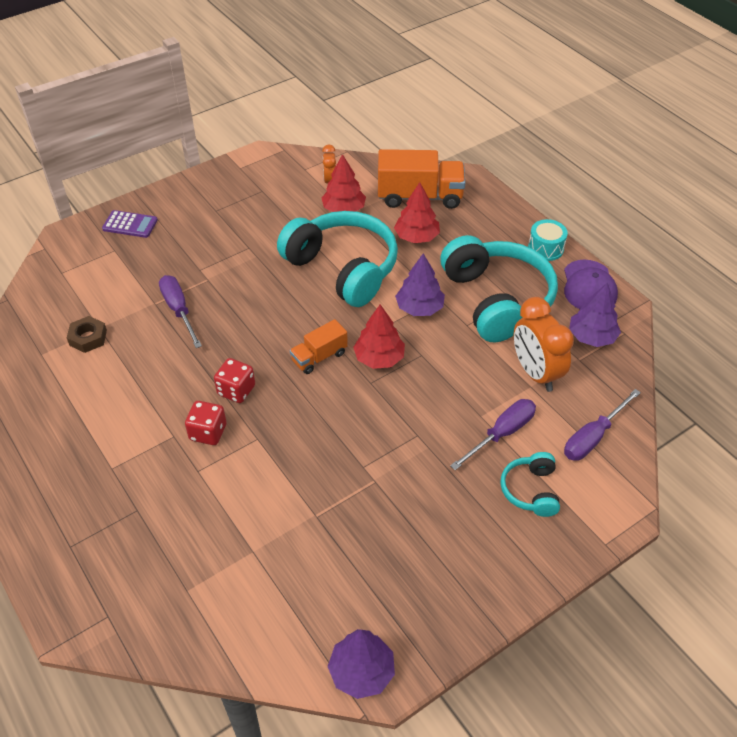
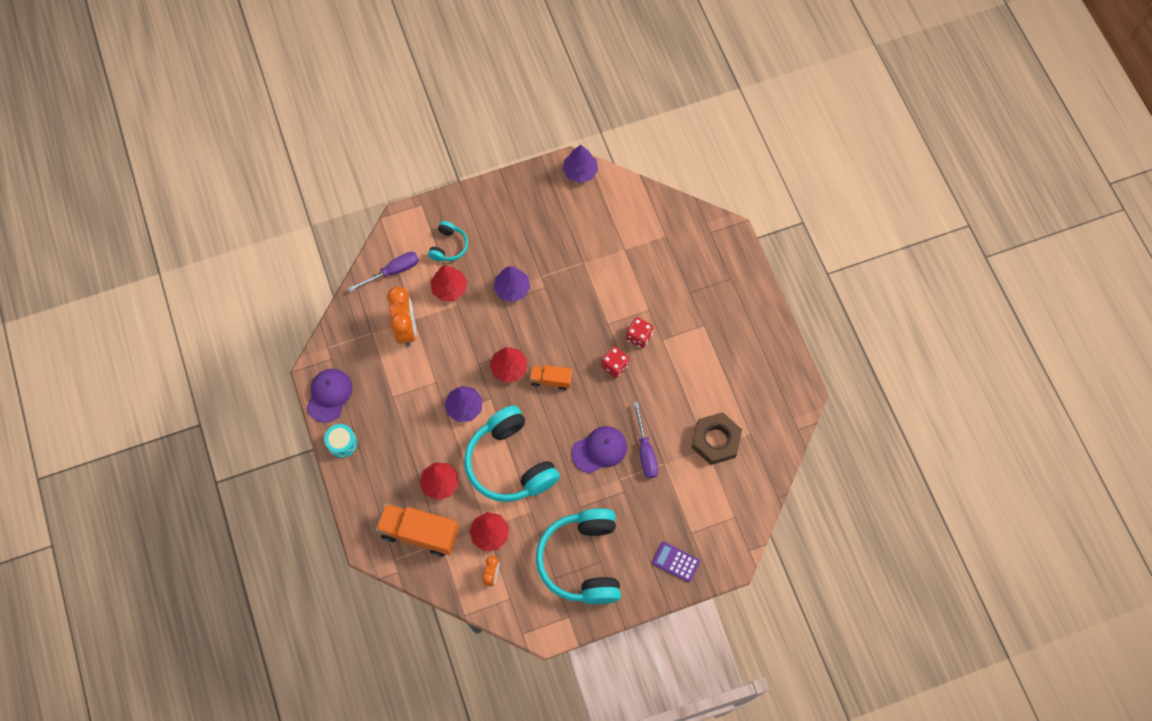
camera: 165 degrees left, 20 degrees up
brown nut [67,316,107,353] -> brown nut [691,412,742,465], size x1.74
orange truck [290,319,348,374] -> orange truck turned 150 degrees counterclockwise [529,365,572,390]
turquoise headphones [440,235,558,342] -> turquoise headphones moved to [536,508,621,604]
purple screwdriver [450,399,536,470] -> red tree [431,266,467,301]
purple tree [569,282,621,347] -> purple tree moved to [493,266,530,302]
none -> purple cap [572,426,627,473]

